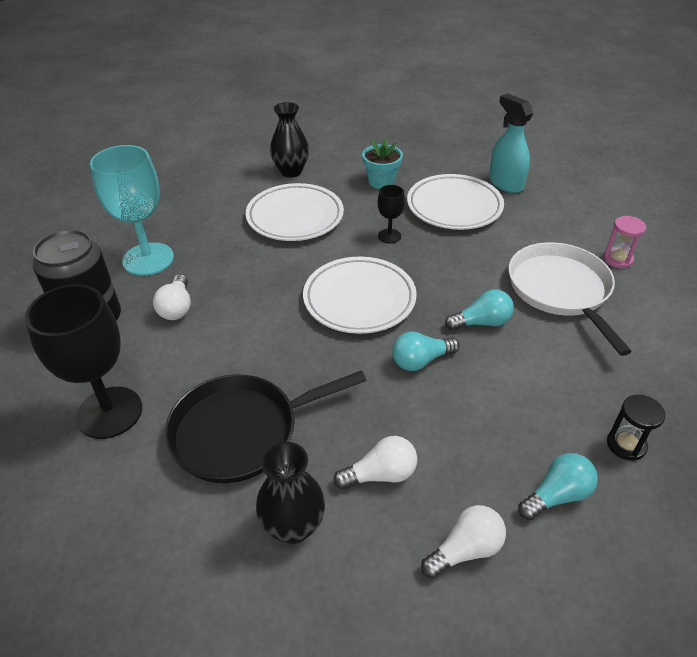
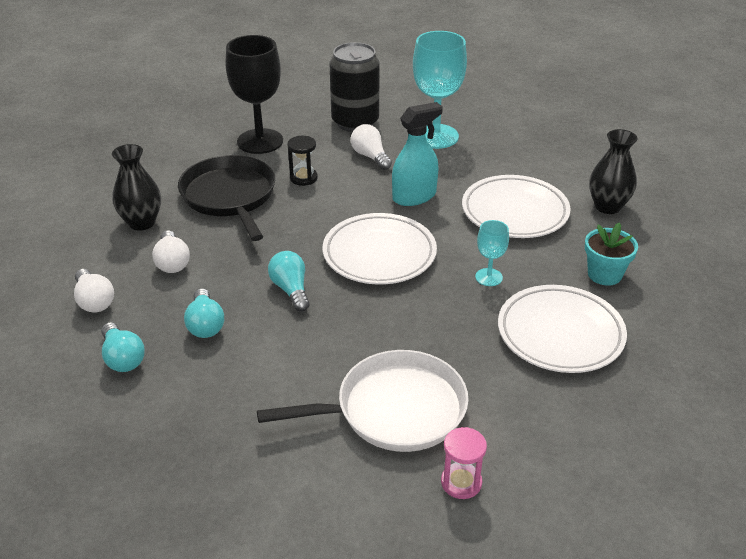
camera: 90 degrees right, 5 degrees down
white light bulb [153,274,191,320] -> white light bulb turned 60 degrees clockwise [351,124,392,170]
black goblet [378,185,405,244] -> turquoise goblet [475,220,509,286]
turquoise light bulb [445,289,514,331] -> turquoise light bulb moved to [184,288,224,338]
turquoise spray bottle [489,94,533,193] -> turquoise spray bottle moved to [392,102,443,206]
black hourglass [607,395,665,461] -> black hourglass moved to [287,136,318,186]

